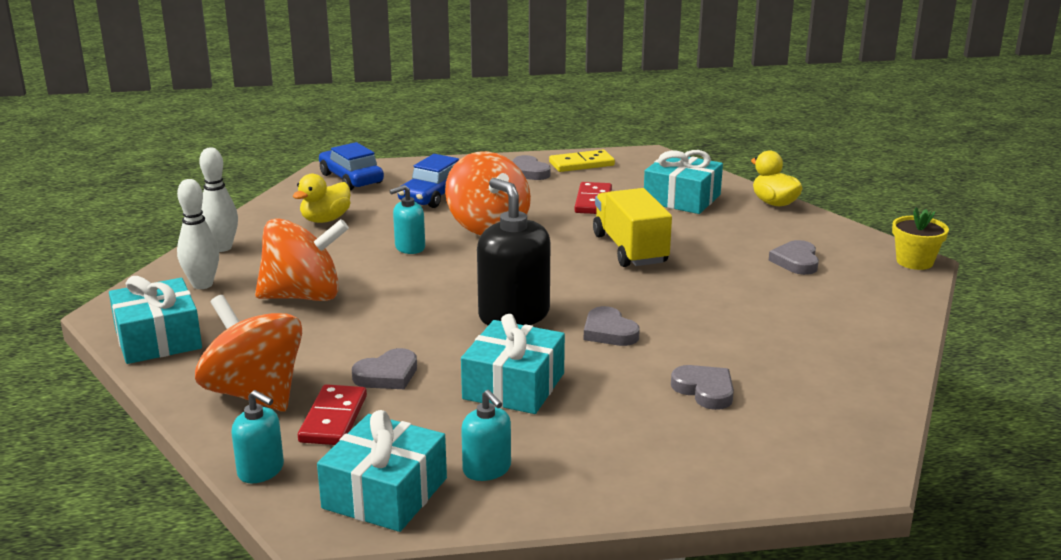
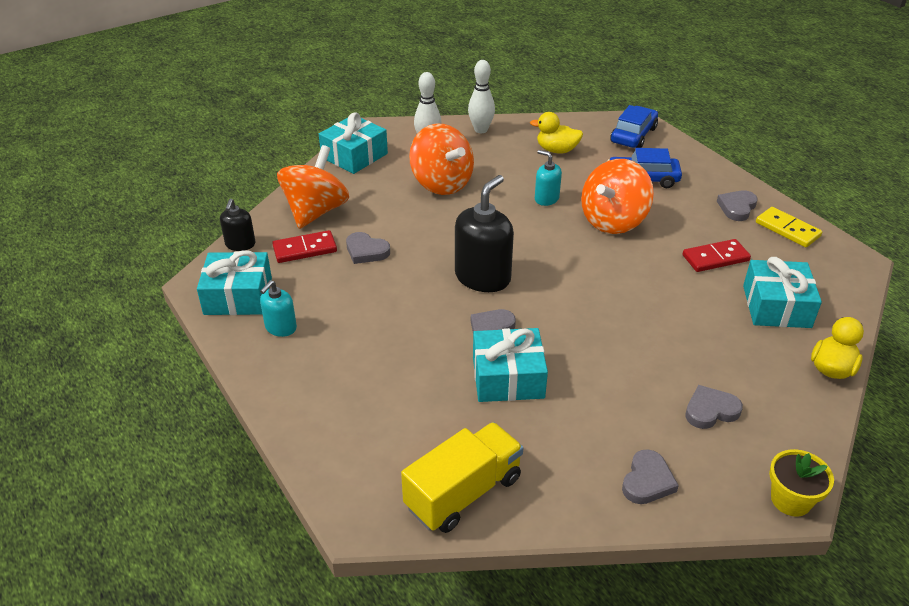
camera: 65 degrees right, 15 degrees up
turquoise soap dispenser [231,390,284,483] -> black soap dispenser [220,199,256,251]
turquoise gift [461,314,565,414] -> turquoise gift moved to [473,328,548,402]
yellow truck [593,188,672,267] -> yellow truck moved to [401,422,523,533]
grey heart [671,365,734,410] -> grey heart moved to [622,449,679,504]

